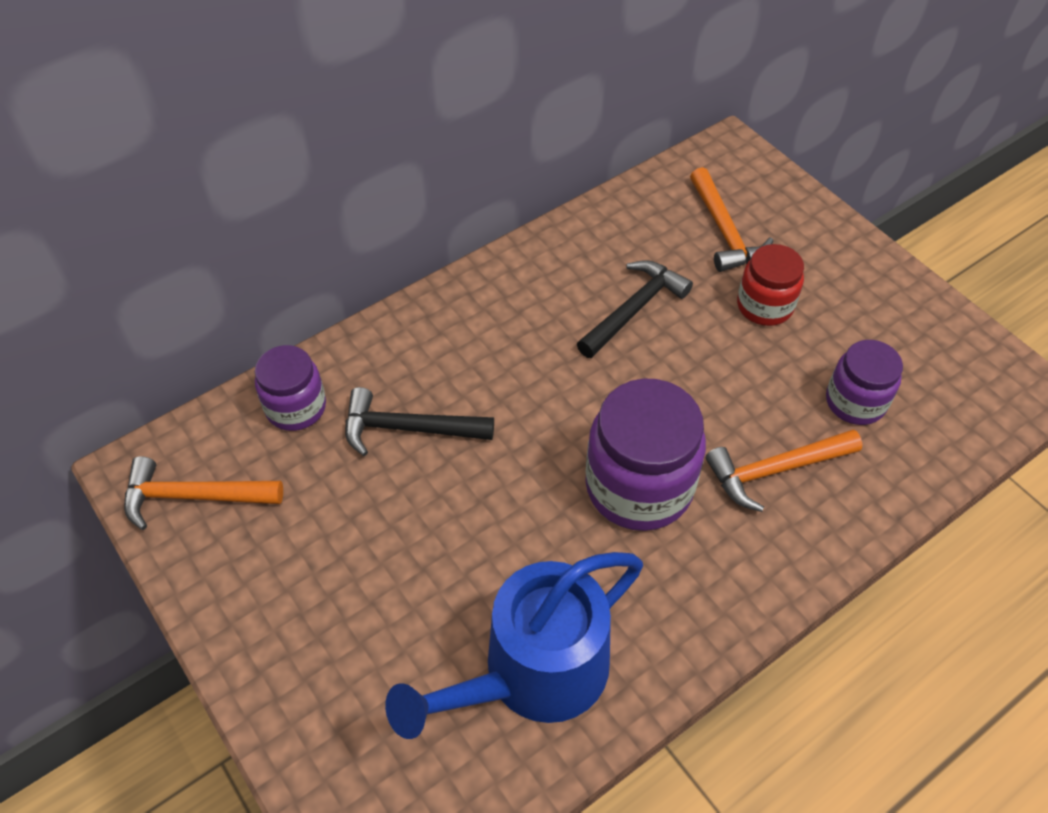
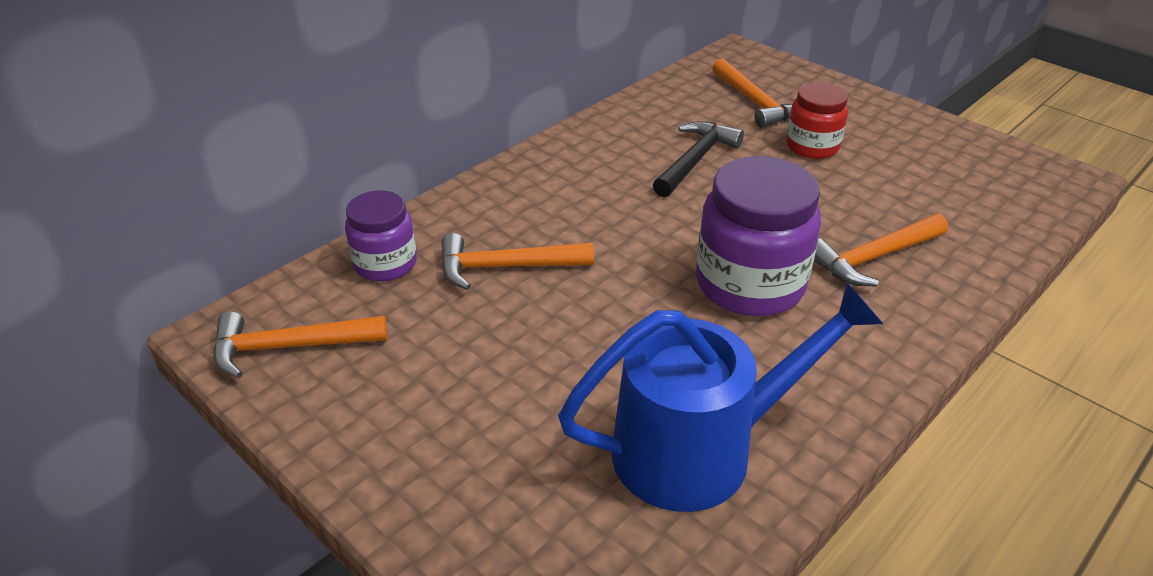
camera: 10 degrees left, 15 degrees down
black hammer [345,387,494,456] -> orange hammer [441,233,594,290]
blue watering can [385,552,643,739] -> blue watering can turned 150 degrees counterclockwise [558,282,883,512]
purple jar [826,340,903,425] -> none

